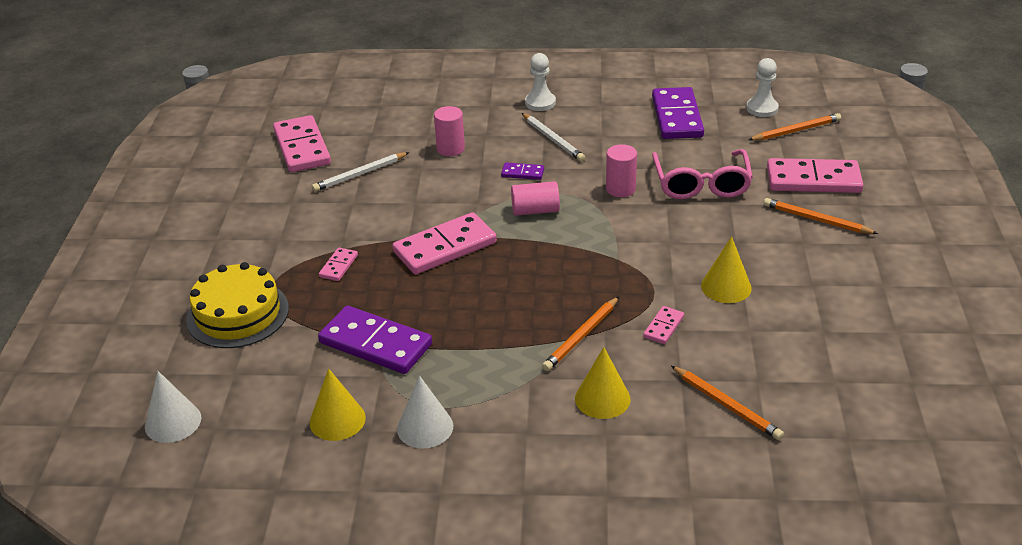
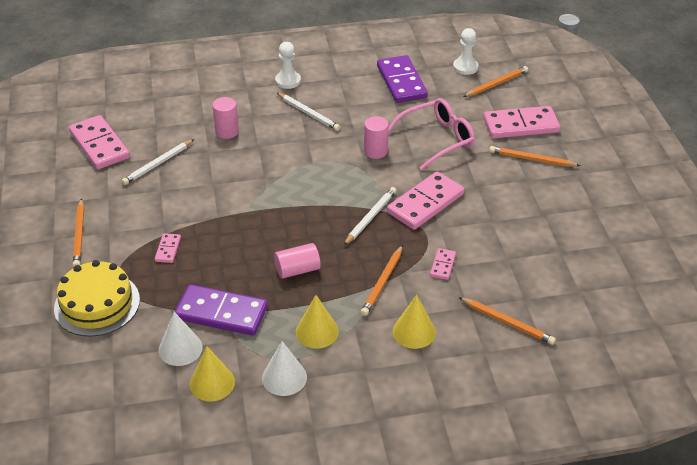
camera: 15 degrees left, 5 degrees up
white cone [145,371,201,443] -> white cone moved to [159,312,203,366]
pink domino [392,212,497,274] -> pink domino moved to [387,171,464,230]
purple domino [501,163,544,180] -> none
pink cylinder [511,181,560,216] -> pink cylinder moved to [274,243,321,279]
pink glasses [652,149,753,199] -> pink glasses turned 105 degrees counterclockwise [388,98,475,170]
yellow cone [701,236,752,303] -> yellow cone moved to [296,295,339,349]
none -> orange pencil [73,198,84,267]
none -> white pencil [344,187,397,245]

